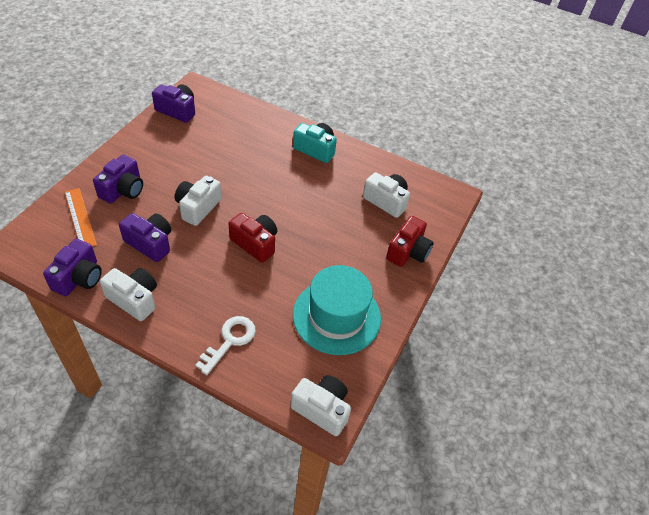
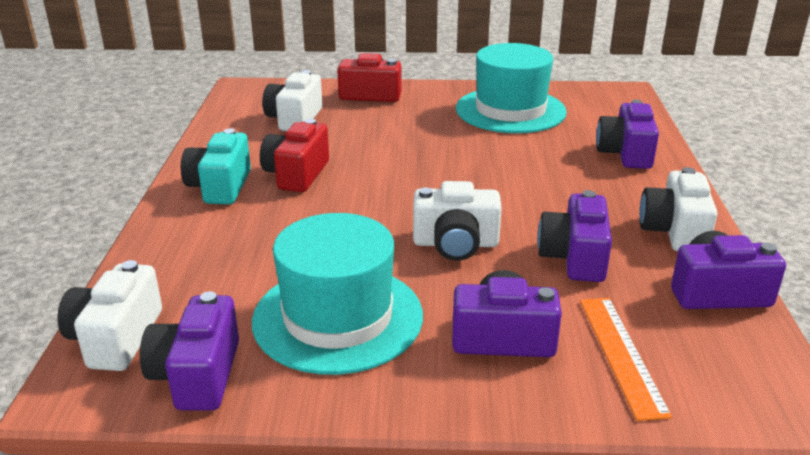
camera: 110 degrees left, 20 degrees down
orange ruler [65,188,97,247] -> orange ruler turned 45 degrees counterclockwise [580,298,672,421]
white key [195,316,256,375] -> purple camera [596,100,659,169]
red camera [229,213,277,263] -> red camera moved to [260,119,329,192]
white camera [290,375,351,436] -> white camera moved to [57,260,162,371]
none -> turquoise hat [252,213,423,375]

